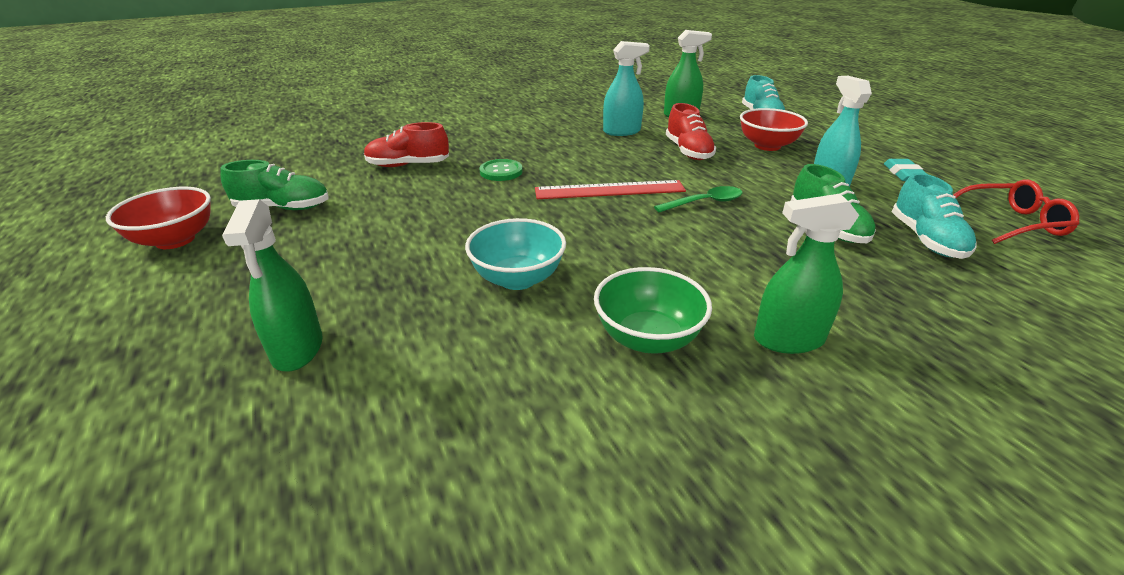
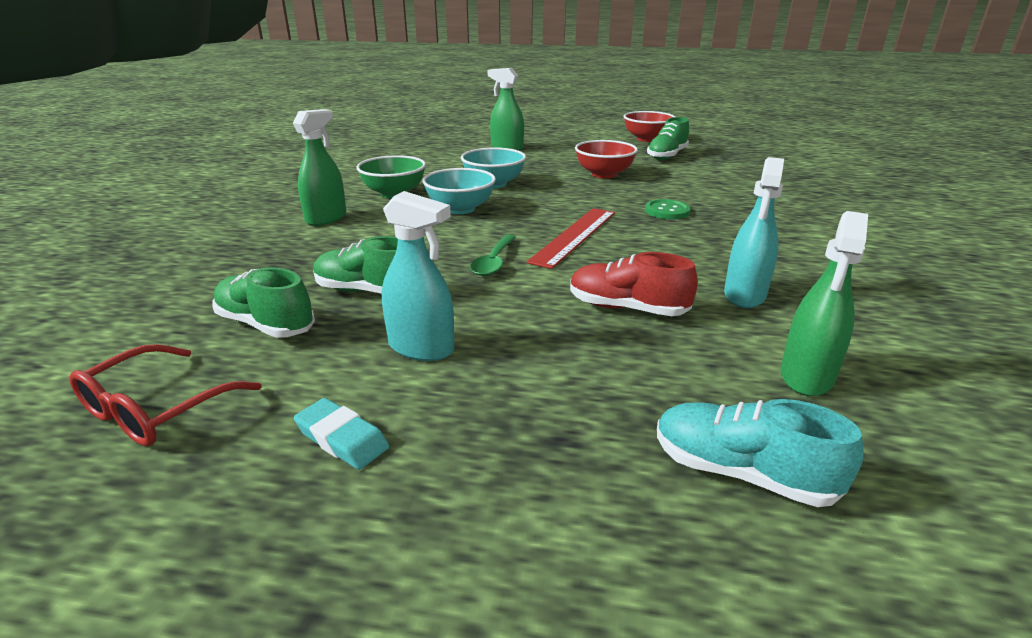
camera: 125 degrees right, 5 degrees down
red shoe [364,122,449,167] -> none
red bowl [740,108,808,151] -> red bowl moved to [575,140,638,179]
turquoise shoe [892,173,977,259] -> green shoe [212,268,315,338]
none -> turquoise bowl [422,168,496,214]

